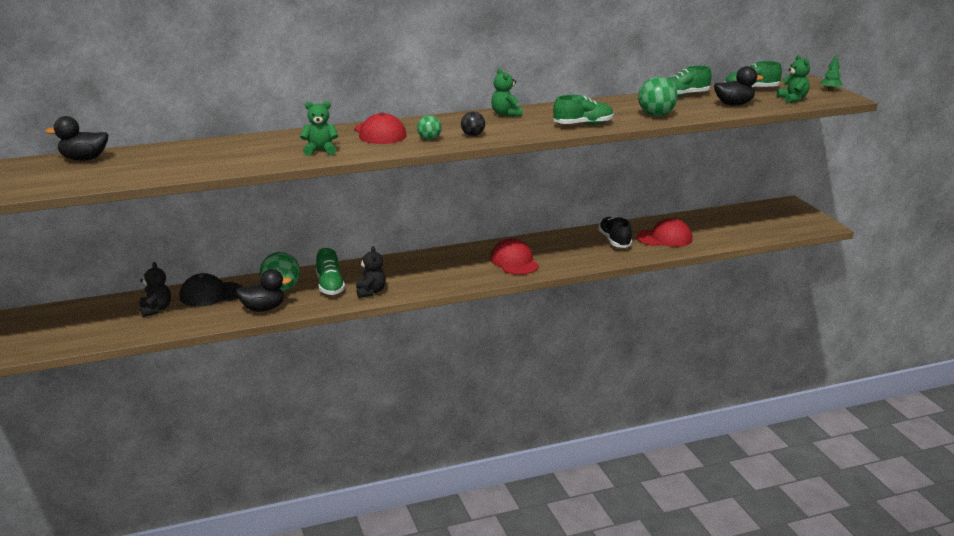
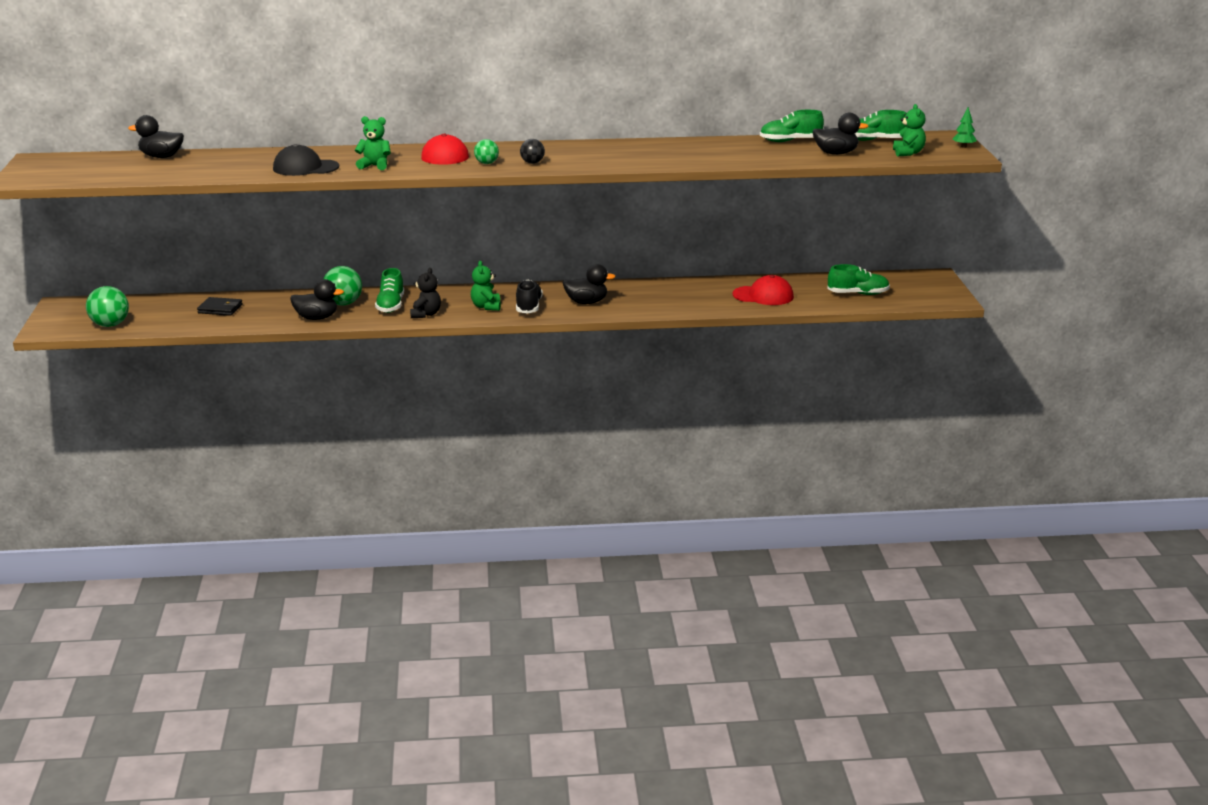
camera: 15 degrees right, 0 degrees up
black teddy bear [140,262,171,317] -> black wallet [197,297,243,316]
black cap [179,273,243,307] -> black cap moved to [273,144,339,176]
red cap [490,239,539,275] -> black duck [563,264,616,304]
green teddy bear [491,68,522,117] -> green teddy bear moved to [471,261,501,311]
green shoe [553,95,614,125] -> green shoe moved to [827,264,890,295]
black shoe [598,216,632,248] -> black shoe moved to [516,280,543,314]
green ball [638,77,678,116] -> green ball moved to [86,286,129,327]

